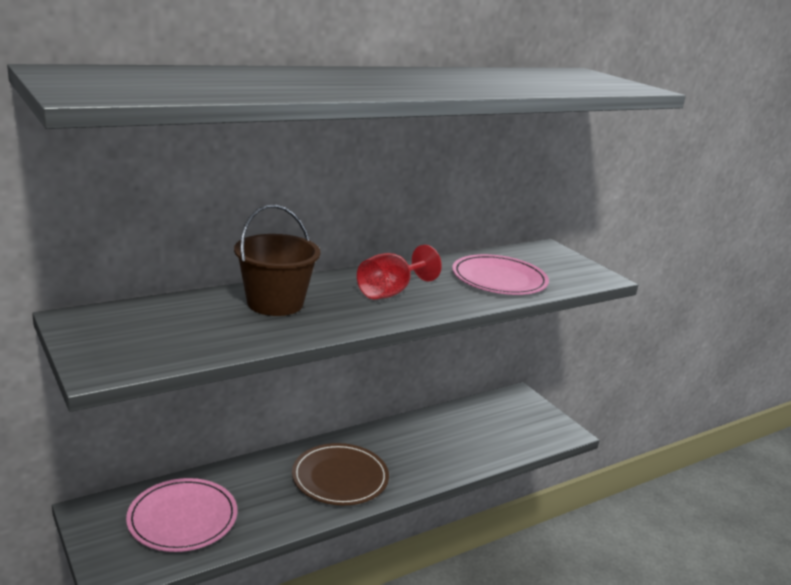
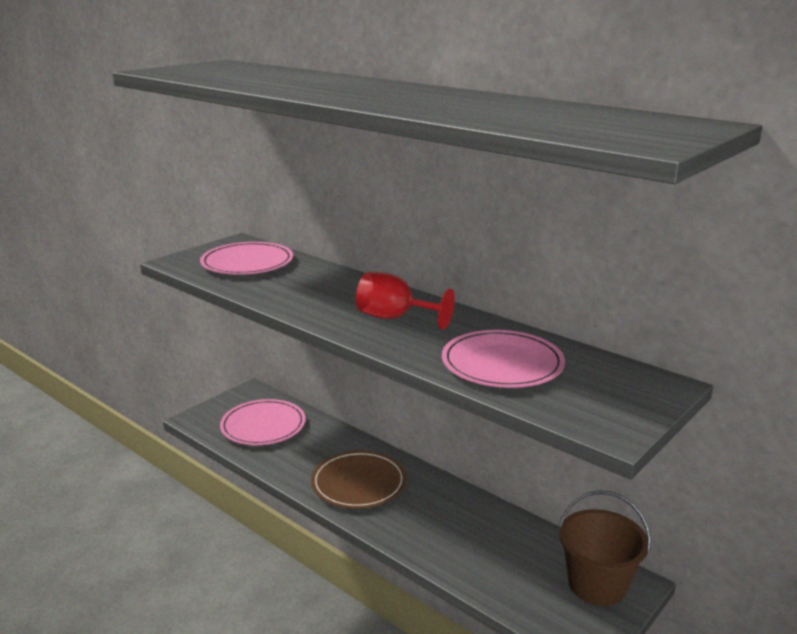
camera: 75 degrees right, 0 degrees up
brown bucket [234,204,320,316] -> brown bucket moved to [559,490,651,606]
none -> pink plate [200,242,293,275]

